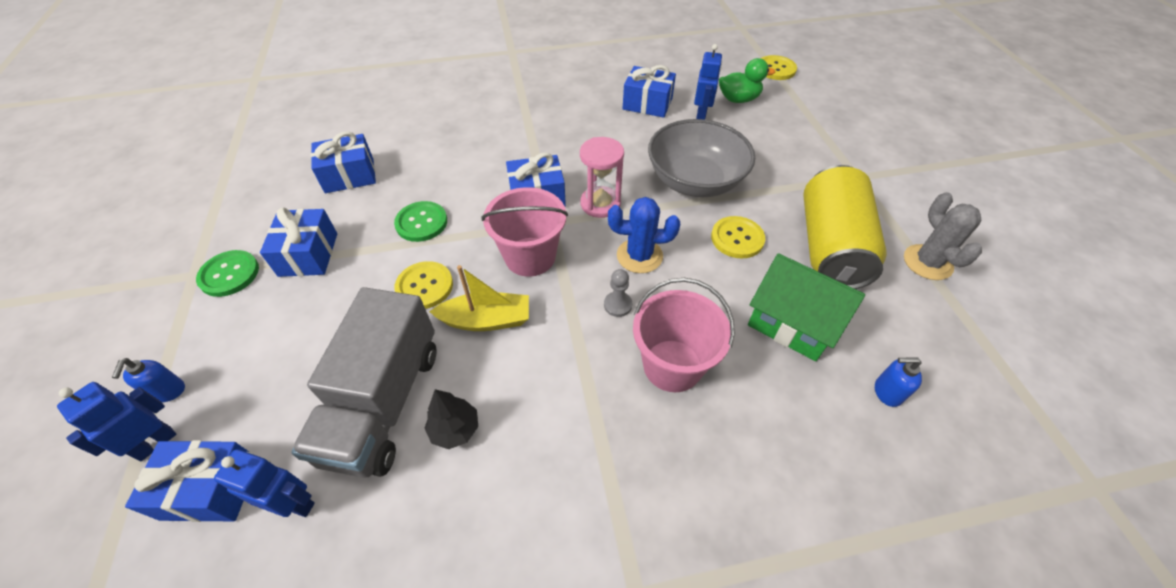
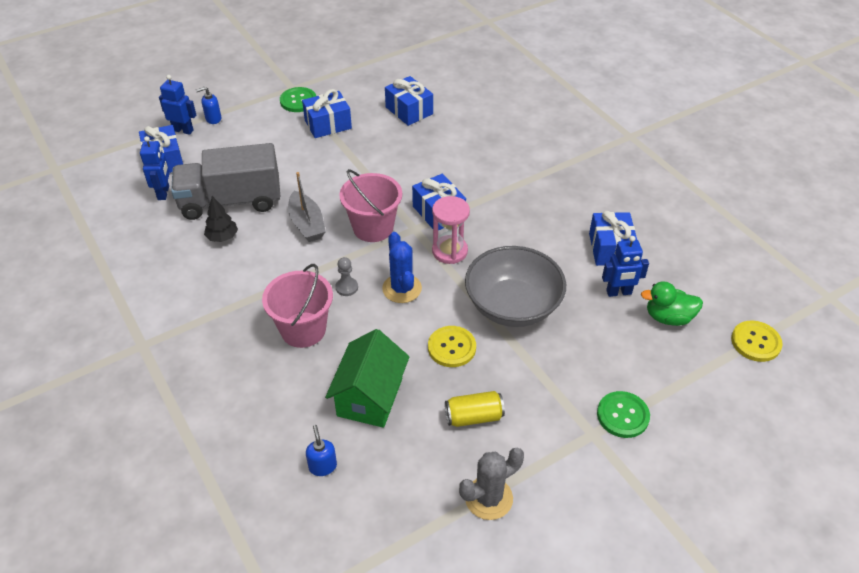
camera: 70 degrees right, 5 degrees down
green button [394,201,447,242] -> green button moved to [597,391,650,438]
yellow button [395,261,453,309] -> none
yellow boat [429,265,529,331] -> grey boat [288,172,326,242]
green duck [719,58,775,103] -> green duck turned 120 degrees clockwise [641,281,703,326]
yellow can [803,165,887,289] -> yellow can [445,391,505,427], size x0.48

